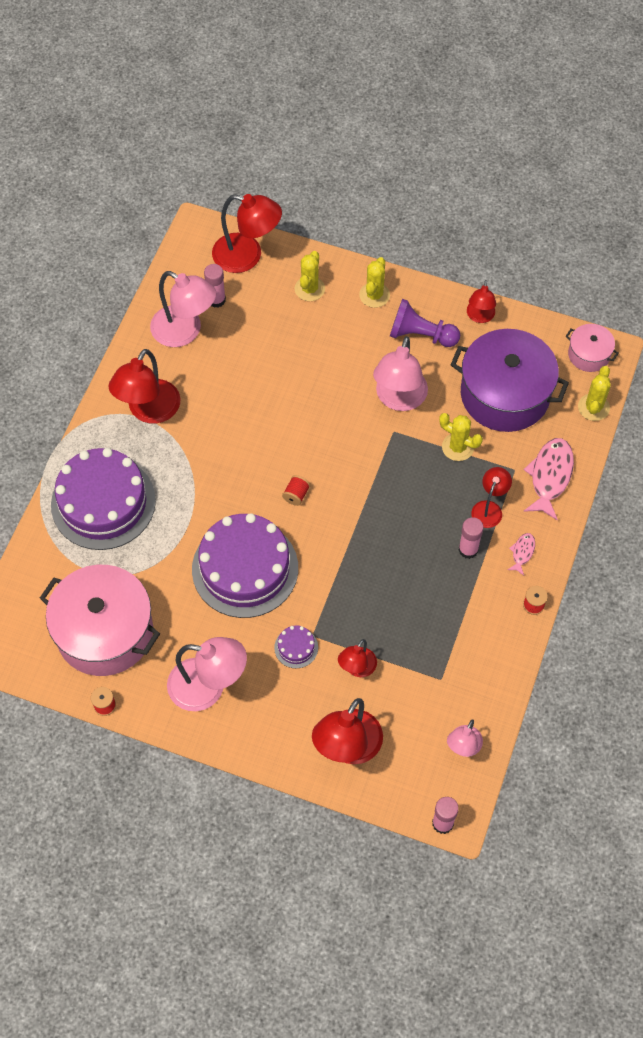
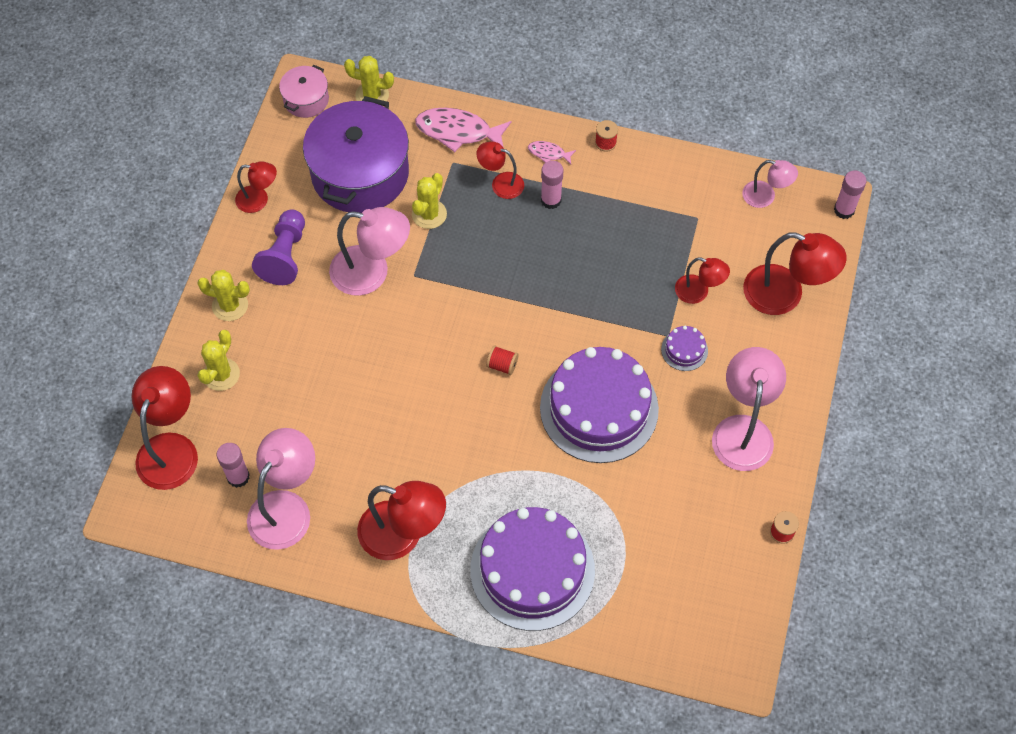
camera: 95 degrees left, 0 degrees up
pink pot [40,565,160,676] -> none
yellow cactus [295,251,325,301] -> yellow cactus turned 75 degrees counterclockwise [197,330,240,391]

